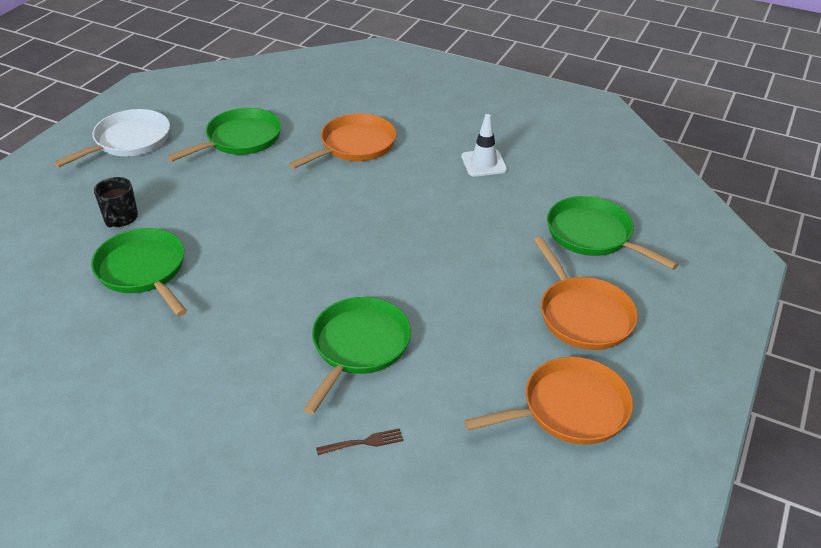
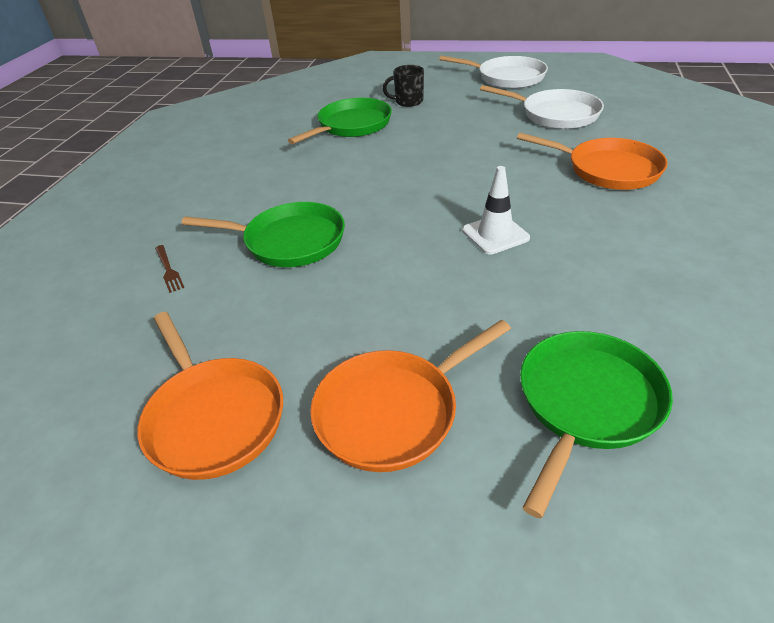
camera: 80 degrees right, 0 degrees up
green pan [167,108,281,162] -> white pan [480,85,604,129]
white traffic cone [461,114,507,177] -> white traffic cone moved to [462,166,530,254]

